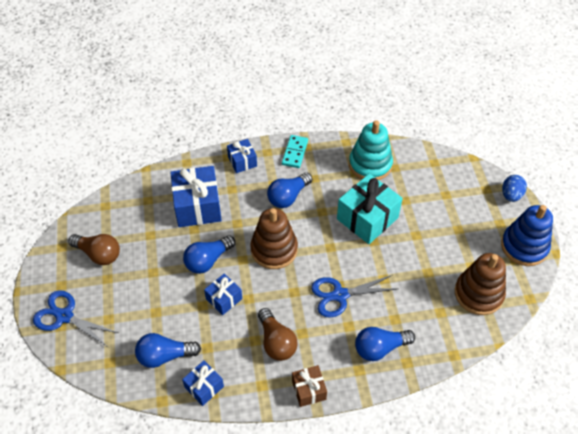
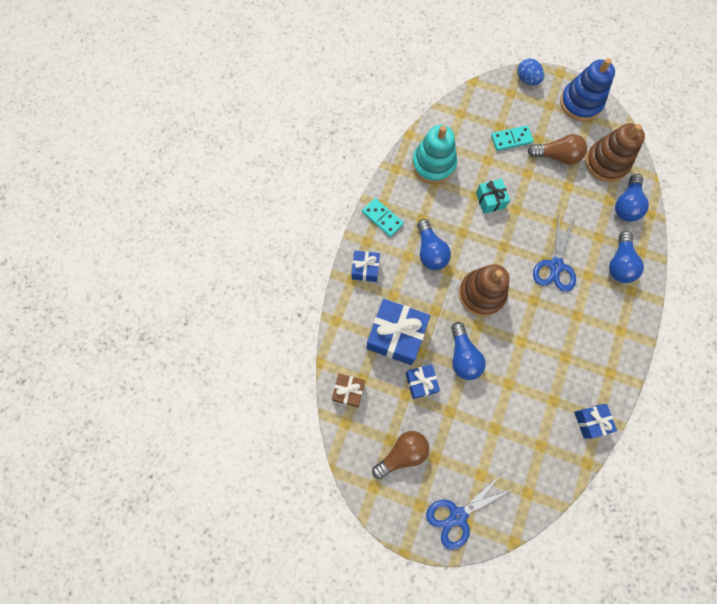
camera: 60 degrees left, 20 degrees up
blue light bulb [135,333,201,368] -> blue light bulb moved to [615,174,649,222]
blue gift [204,273,242,315] -> blue gift moved to [406,364,440,399]
brown light bulb [258,308,298,361] -> brown light bulb moved to [528,134,587,165]
brown gift [292,365,327,407] -> brown gift moved to [332,374,365,407]
turquoise gift [337,174,403,244] -> turquoise gift [476,179,510,214], size x0.55
none -> turquoise domino [491,125,534,151]

